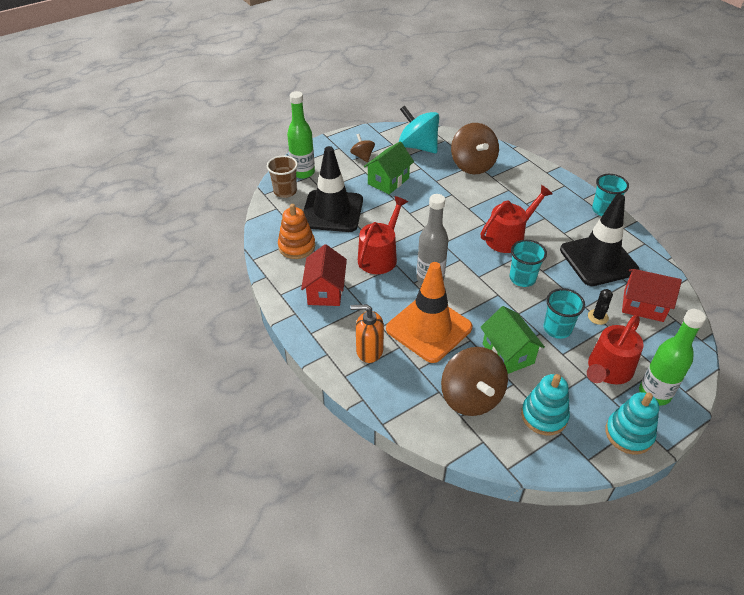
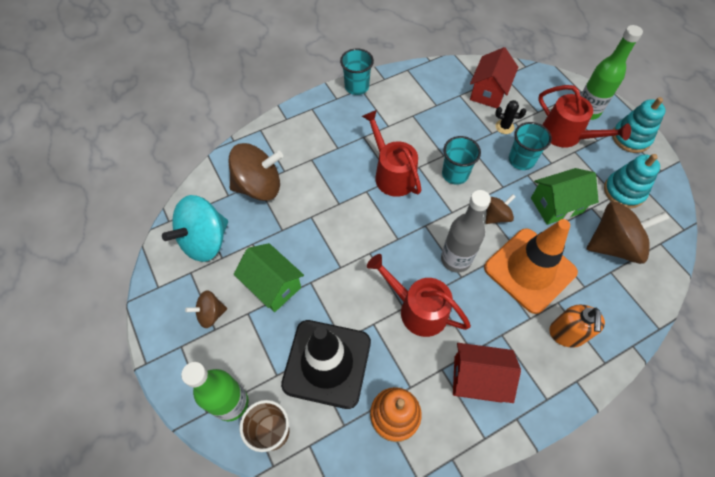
camera: 85 degrees left, 15 degrees up
black traffic cone [560,194,639,286] -> none
none -> brown spinning top [485,194,516,224]

